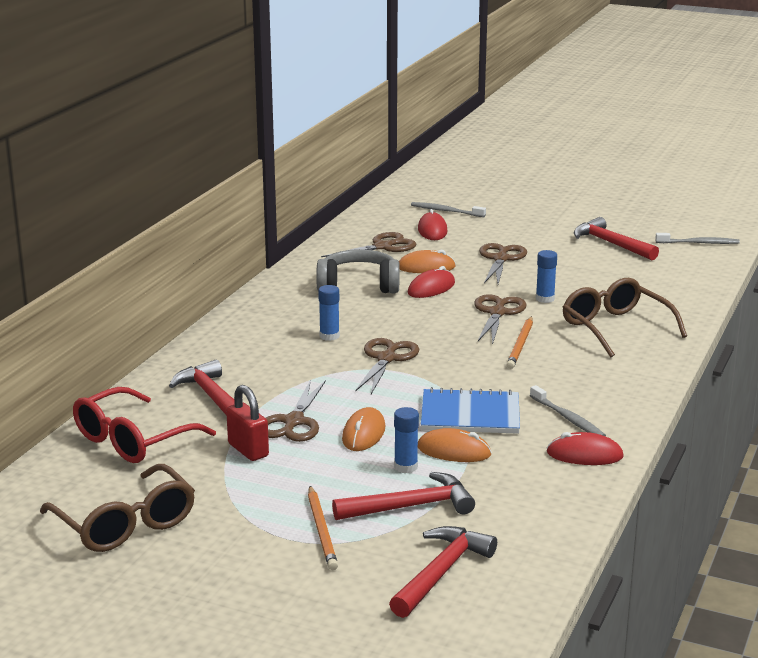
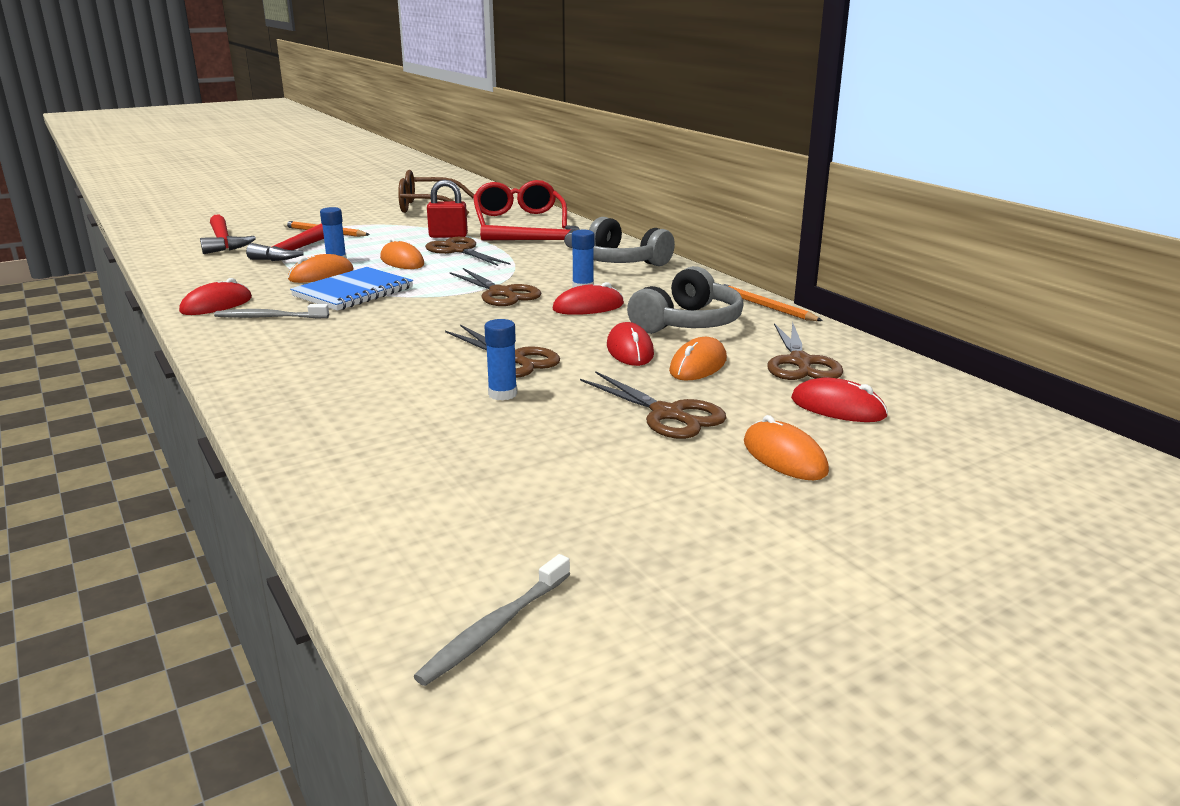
camera: 125 degrees right, 0 degrees up
grey toothbrush [411,202,486,217] -> none
orange pencil [506,316,533,369] -> orange pencil moved to [719,283,823,321]
brown glasses [563,278,687,357] -> none
red hammer [574,217,659,260] -> none
none -> red mouse [553,282,624,315]
none -> grey headphones [589,217,675,266]
none -> orange mouse [744,415,829,480]

